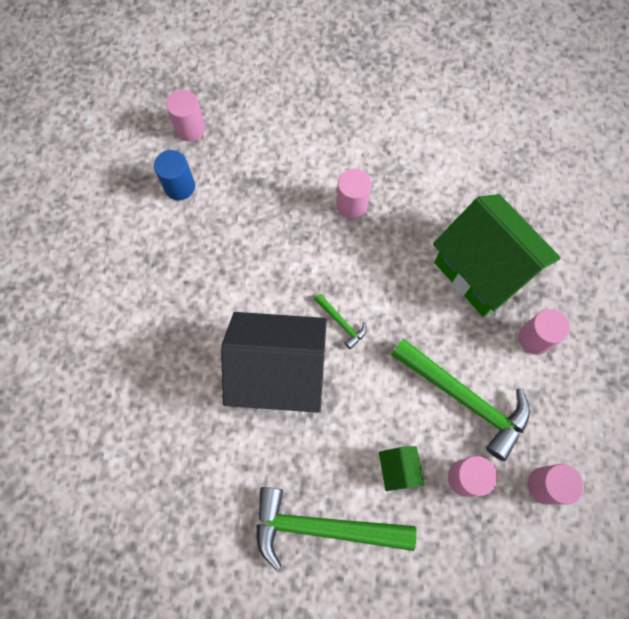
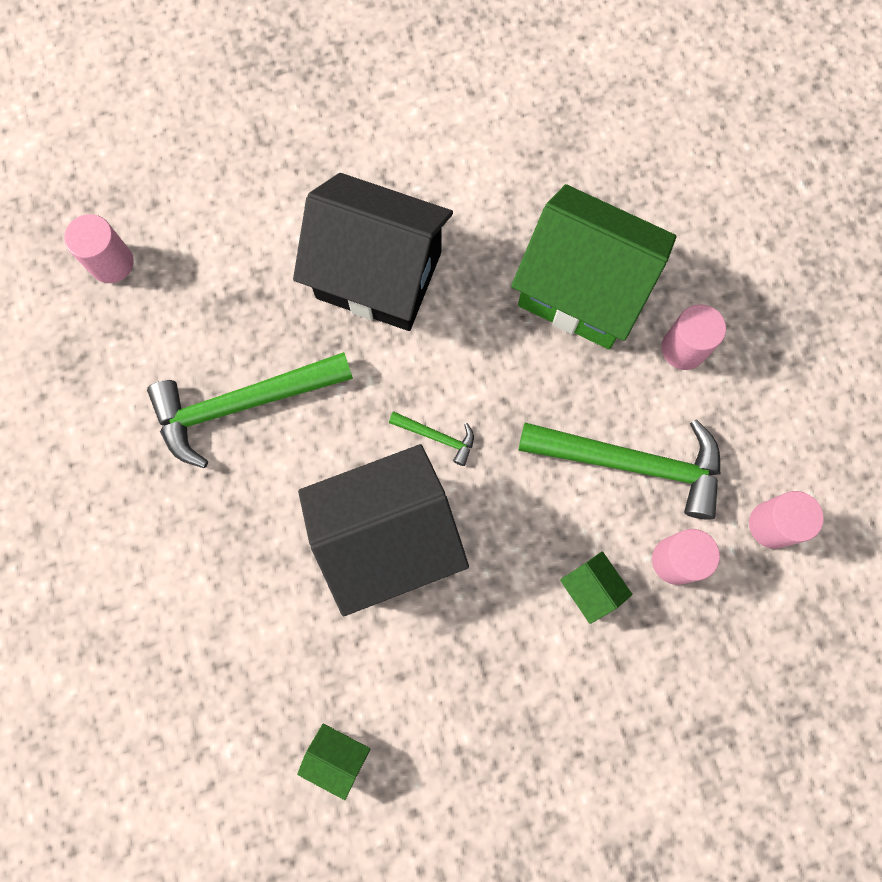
camera: 25 degrees left, 5 degrees up
blue cylinder [154,150,195,200] -> none
green hammer [256,487,416,570] -> green hammer moved to [147,352,353,468]
pink cylinder [336,169,371,219] -> black house [293,173,453,331]
none -> green house [297,724,370,800]

